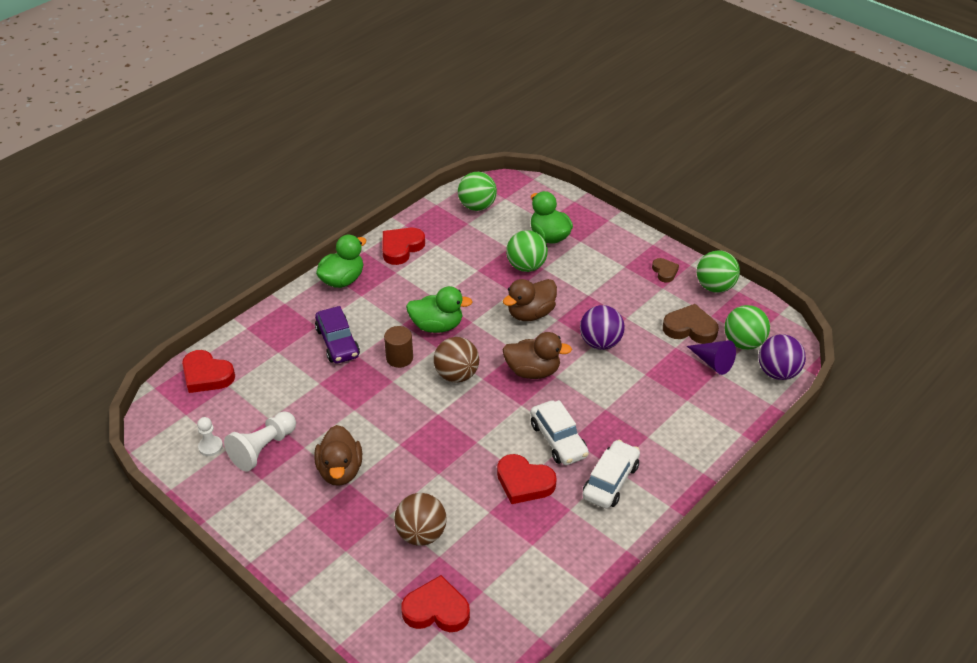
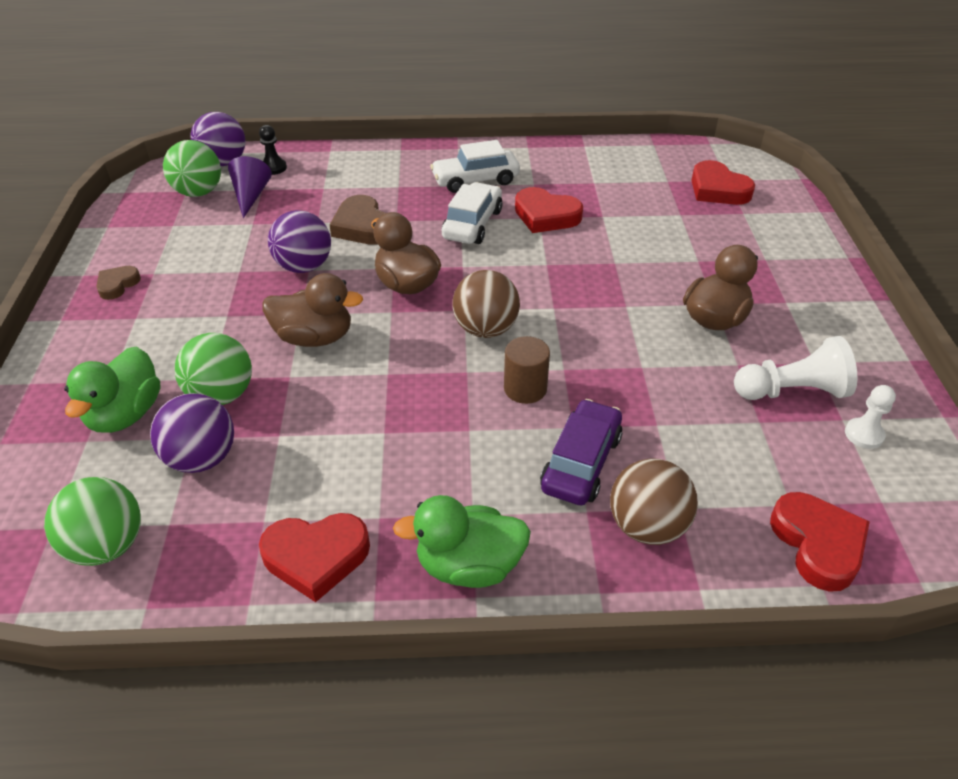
camera: 135 degrees left, 0 degrees up
brown ball [394,493,447,546] -> brown ball moved to [610,459,698,545]
green duck [406,286,472,333] -> none
red heart [497,454,557,504] -> red heart turned 135 degrees clockwise [515,187,583,233]
brown heart [663,304,719,344] -> brown heart moved to [330,195,385,245]
green ball [697,250,740,293] -> none
none -> purple ball [150,393,234,473]
none -> black pawn [259,125,287,175]

